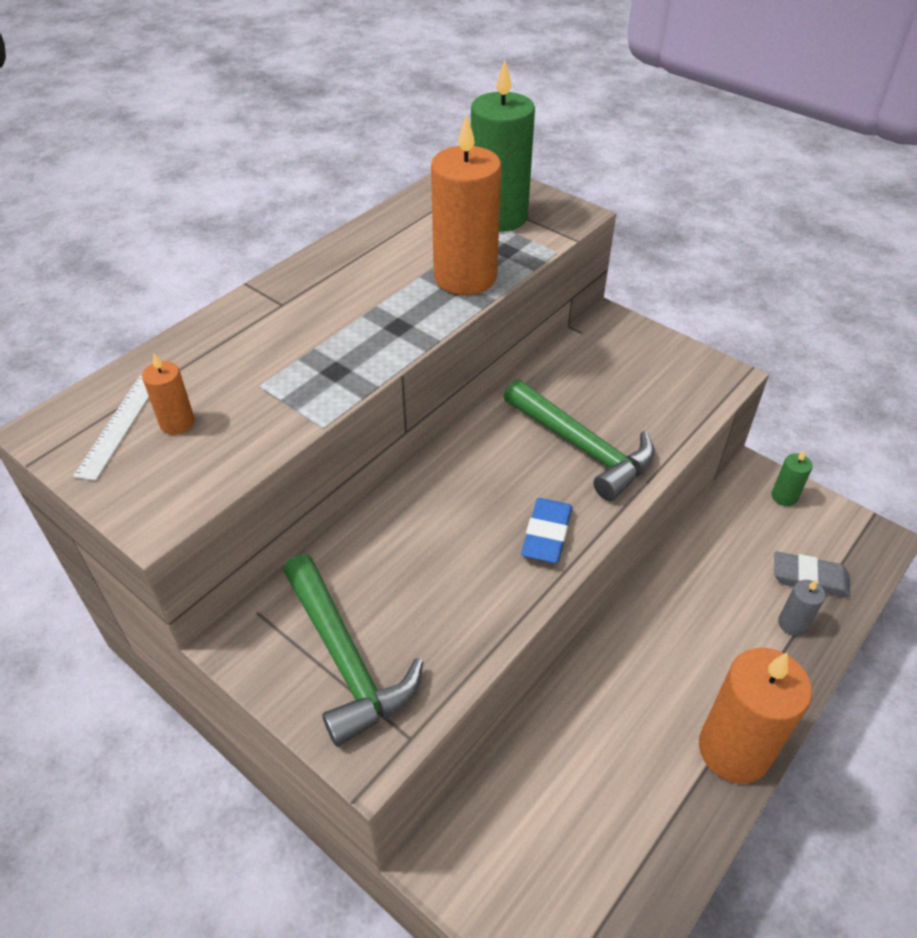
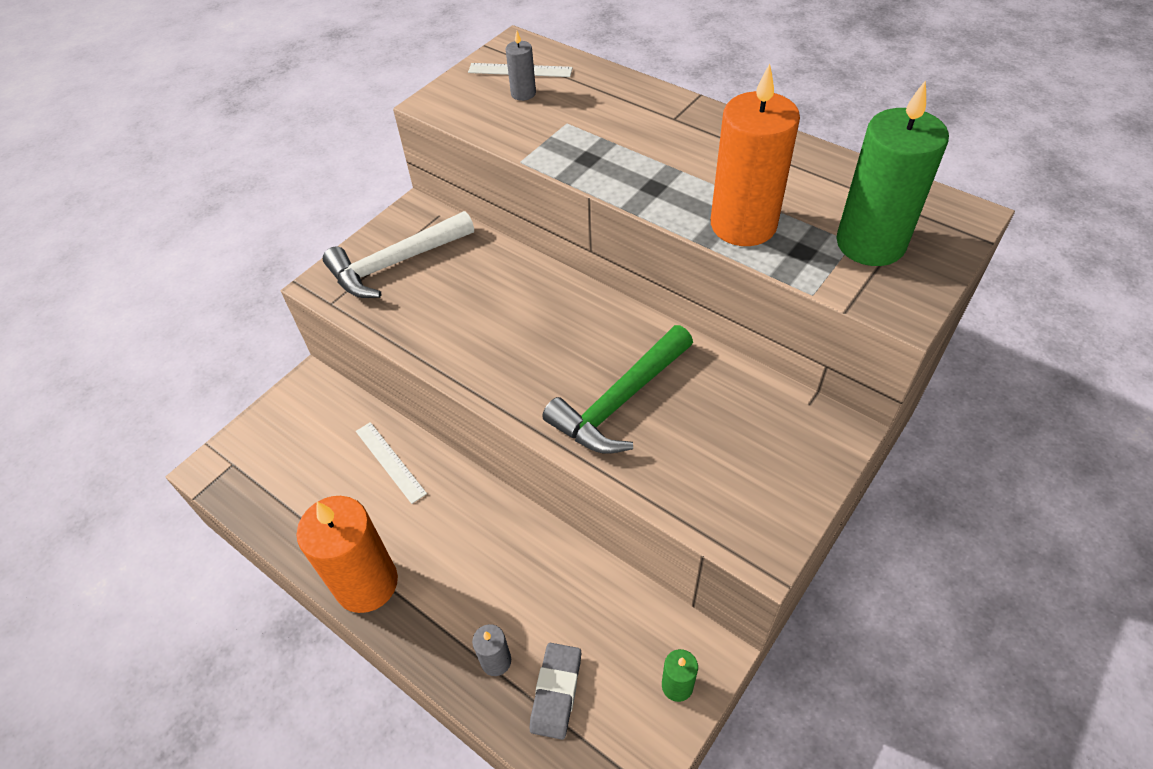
camera: 90 degrees right, 5 degrees up
orange candle [142,354,195,435] -> grey candle [506,31,536,101]
green hammer [283,554,423,747] -> white hammer [323,211,474,298]
blue eraser [521,498,572,563] -> none
none -> white ruler [356,422,427,504]

